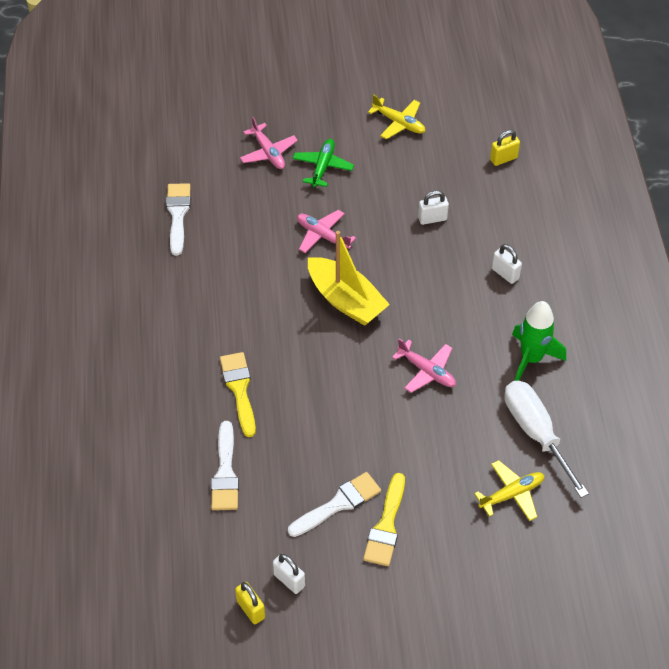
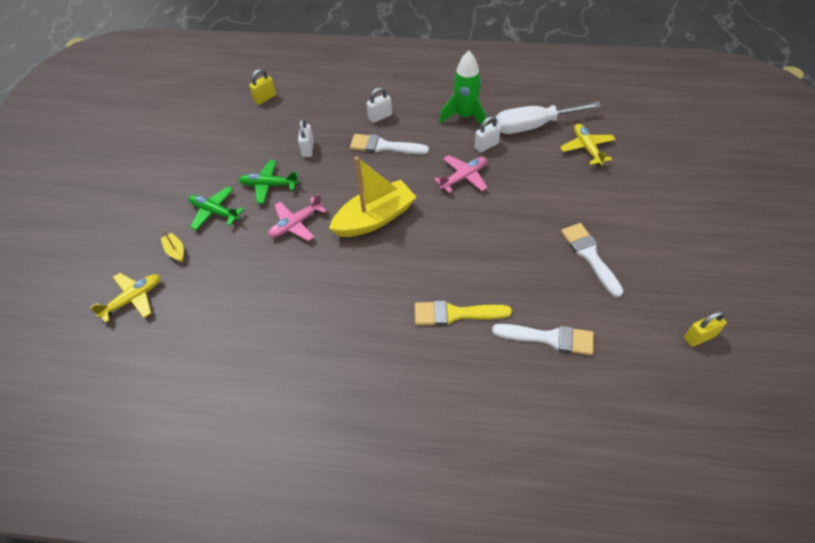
camera: 75 degrees left, 0 degrees up
white brush [166,183,191,256] -> white brush moved to [350,134,429,154]
pink plane [240,117,298,169] -> yellow boat [161,230,184,262]
white padlock [273,554,305,594] -> white padlock moved to [475,116,501,153]
yellow brush [363,473,405,566] -> none
yellow plane [368,94,425,139] -> yellow plane moved to [90,273,160,323]
yellow padlock [490,130,520,166] -> yellow padlock turned 60 degrees clockwise [249,69,276,105]
none -> green plane [238,160,299,204]

